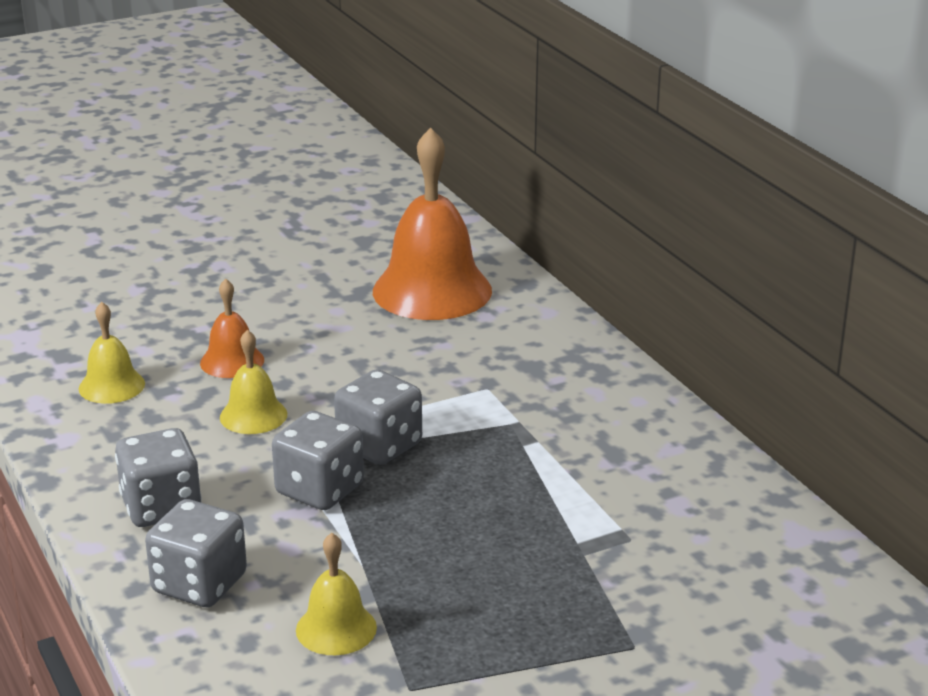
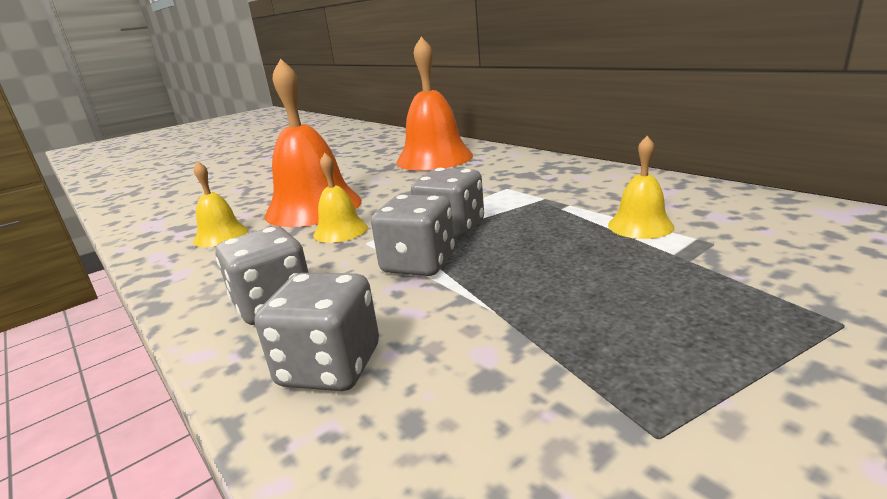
camera: 10 degrees left, 5 degrees down
orange bell [200,279,264,378] -> orange bell [265,58,362,227], size x2.01
yellow bell [296,533,377,655] -> yellow bell moved to [608,136,674,239]

